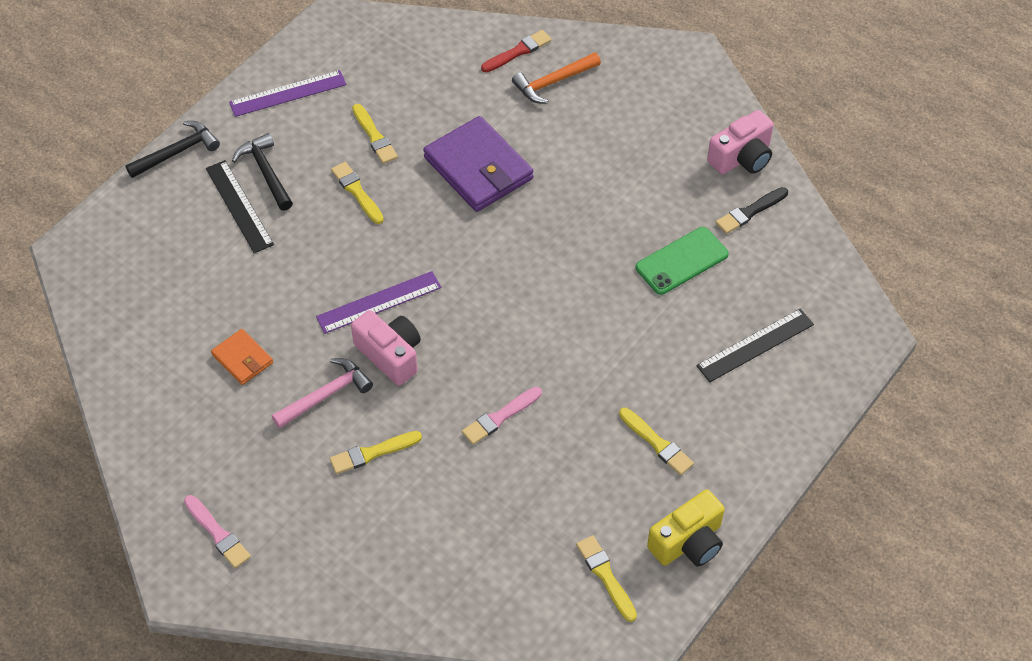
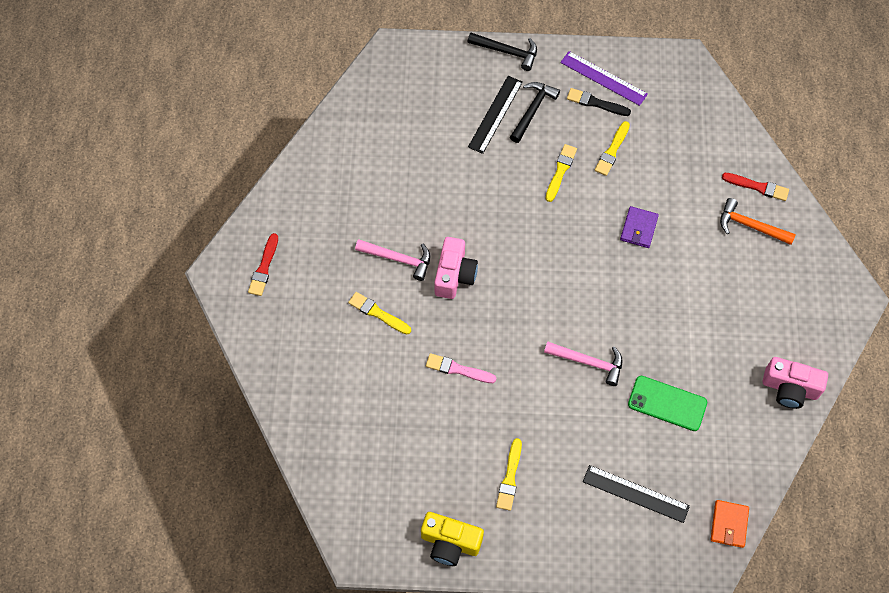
camera: 55 degrees right, 10 degrees up
pink brush [184,495,251,569] -> red brush [248,233,278,296]
orange wallet [211,329,273,385] -> orange wallet moved to [711,500,749,548]
purple ruler [316,271,442,334] -> none
purple wallet [423,116,533,212] -> purple wallet [620,206,659,248], size x0.51
yellow brush [576,535,637,622] -> none
black brush [716,187,788,234] -> black brush moved to [567,88,631,116]
none -> pink hammer [544,341,623,386]

